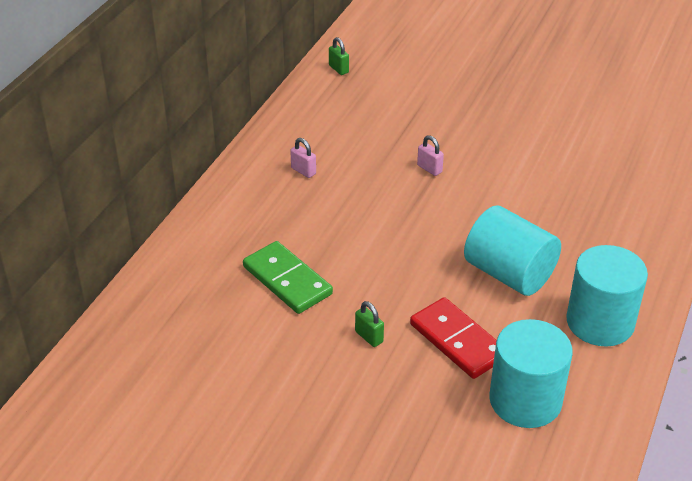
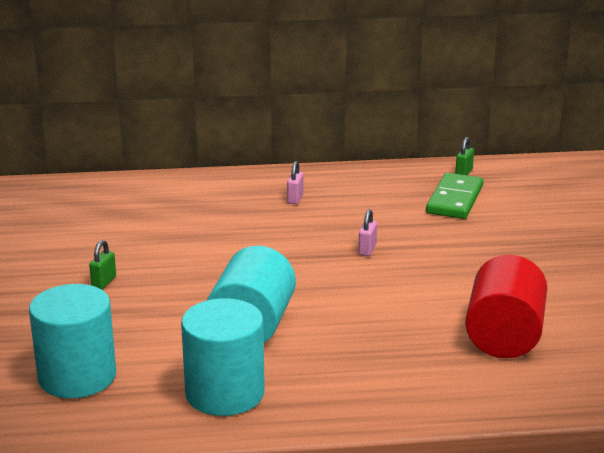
camera: 60 degrees right, 15 degrees down
green domino [243,241,333,314] -> green domino moved to [426,173,484,219]
red domino [410,297,497,379] -> none
none -> red cylinder [465,255,547,358]

